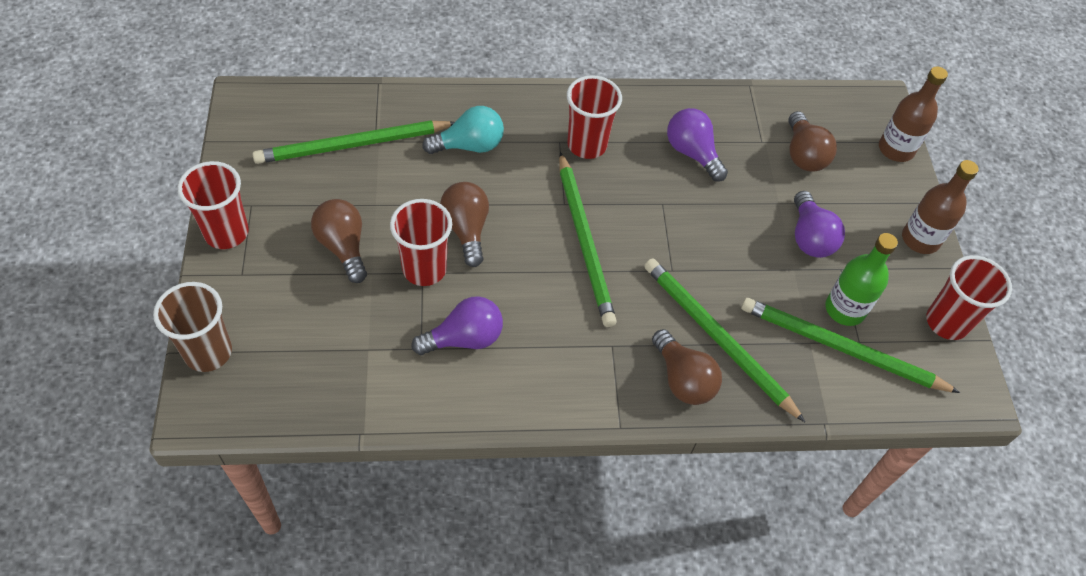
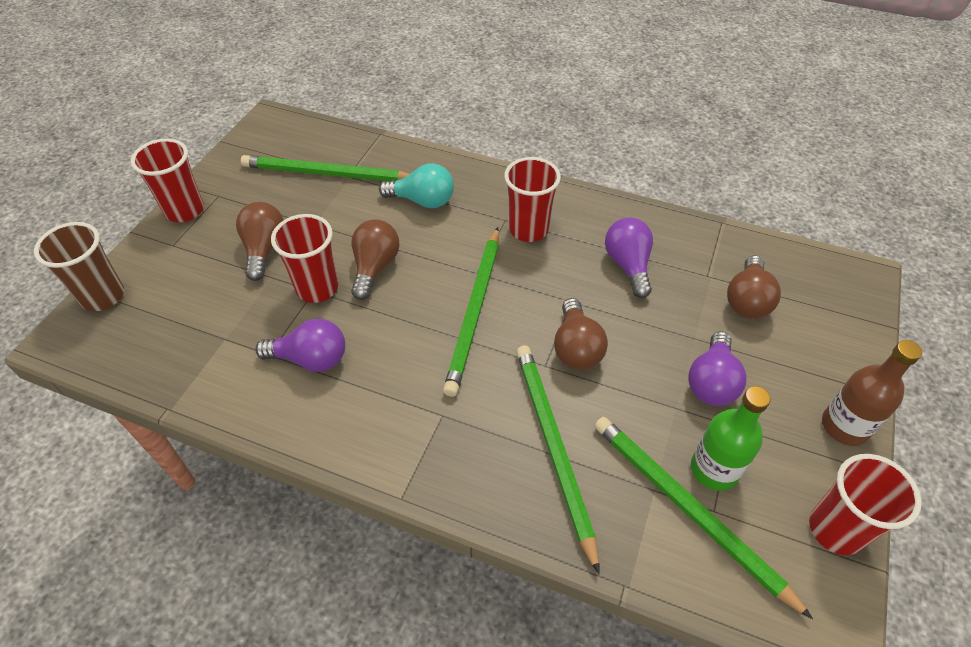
camera: 30 degrees right, 5 degrees down
brown light bulb [652,329,722,405] -> brown light bulb moved to [554,298,608,370]
brown bottle [879,66,948,162] -> none

